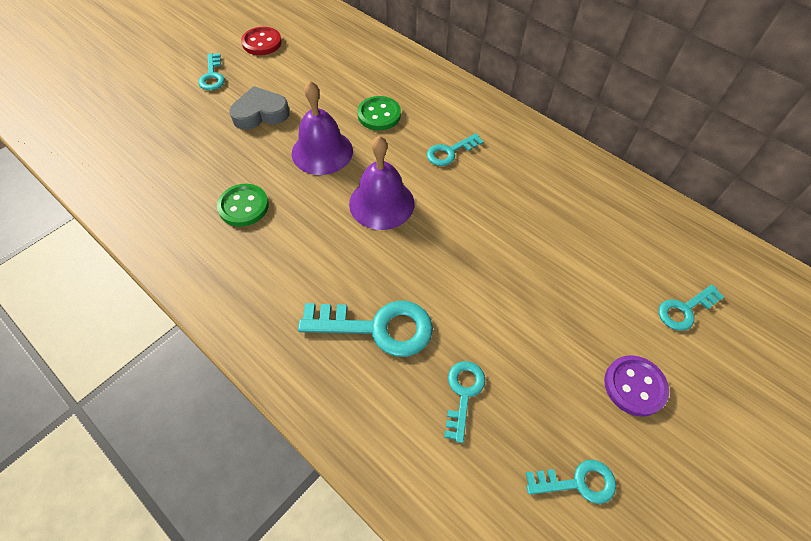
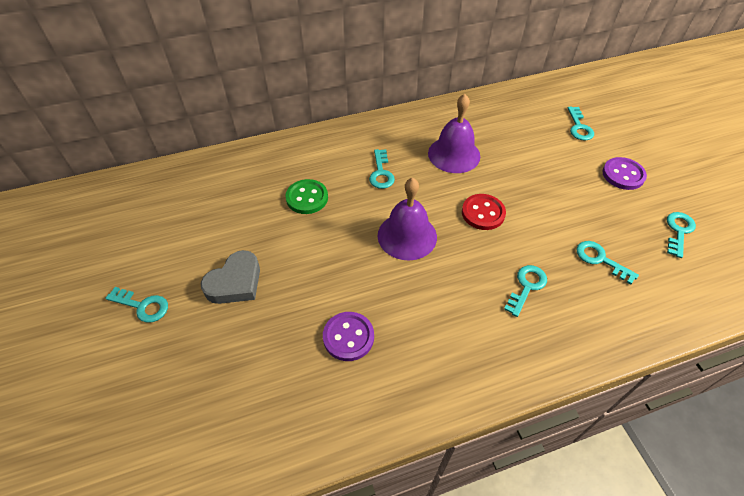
camera: 60 degrees left, 5 degrees down
green button [217,184,269,227] -> purple button [323,312,374,361]
grey heart [229,86,290,130] -> grey heart turned 150 degrees counterclockwise [201,250,260,304]
red button [241,27,282,55] -> red button moved to [462,194,506,230]
purple bell [292,81,353,175] -> purple bell moved to [428,94,480,173]
turquoise key [298,301,433,357] -> turquoise key [504,265,547,317], size x0.58

